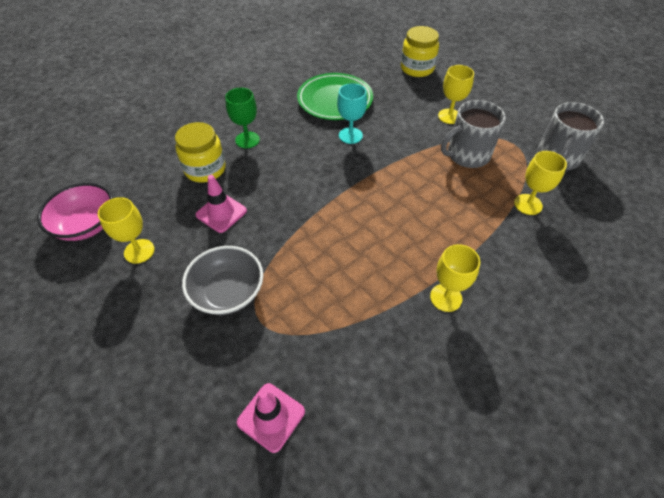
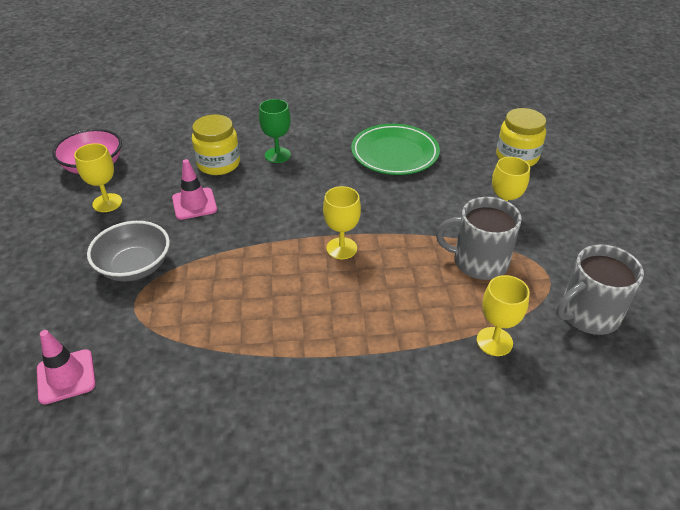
camera: 35 degrees right, 10 degrees down
turquoise goblet [337,83,367,144] -> none
yellow goblet [430,244,480,312] -> yellow goblet moved to [323,186,361,259]

